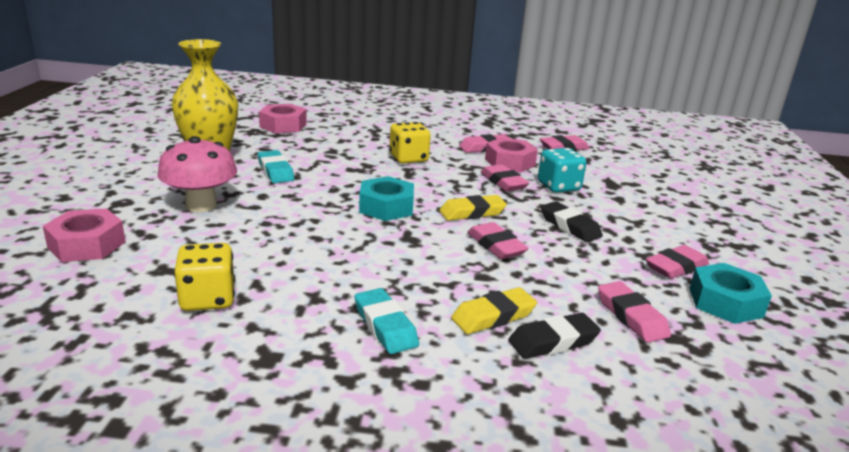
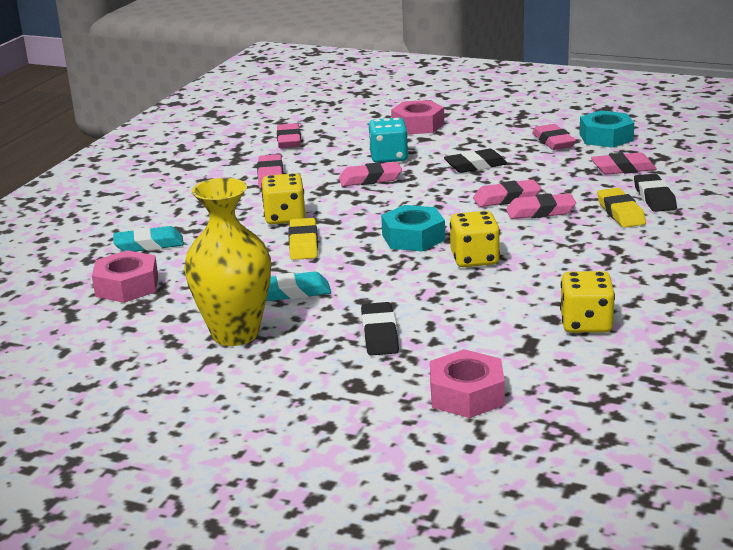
camera: 70 degrees left, 0 degrees up
pink mushroom [157,136,237,212] -> black eraser [361,302,399,356]
turquoise eraser [355,288,419,354] -> turquoise eraser moved to [113,226,184,252]
yellow eraser [439,195,507,221] -> yellow eraser moved to [288,218,318,260]
pink nut [485,137,538,172] -> pink nut moved to [391,100,444,134]
none -> yellow dice [450,211,500,267]
none -> pink eraser [506,194,576,219]

